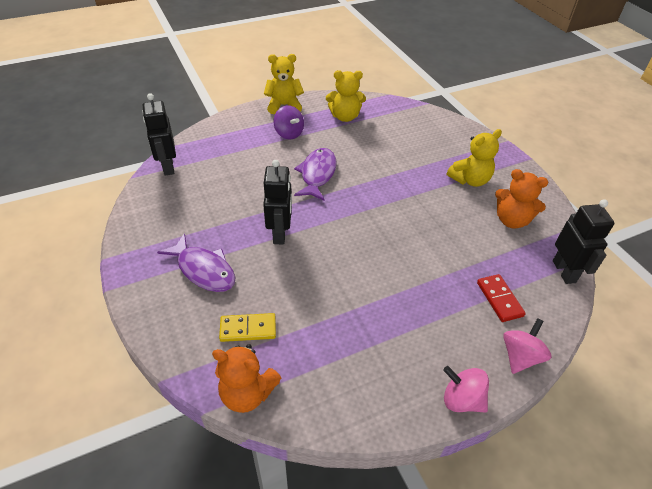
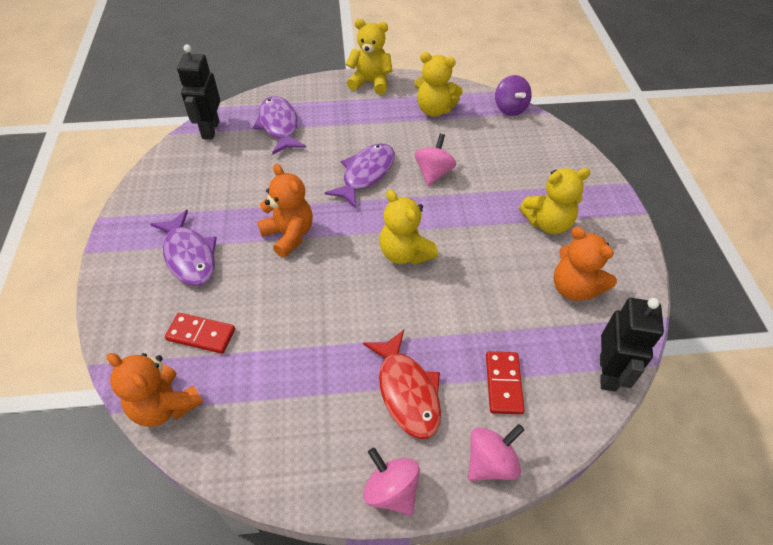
camera: 20 degrees right, 5 degrees up
yellow domino [219,313,276,342] -> red domino [165,313,235,354]
black robot [263,160,292,244] -> orange teddy bear [257,164,313,257]
purple spinning top [273,105,304,139] -> purple spinning top moved to [495,75,532,116]
none -> purple fish [253,96,306,155]
none -> red fish [363,330,441,439]
none -> yellow teddy bear [379,190,438,265]
none -> pink spinning top [415,134,457,186]

